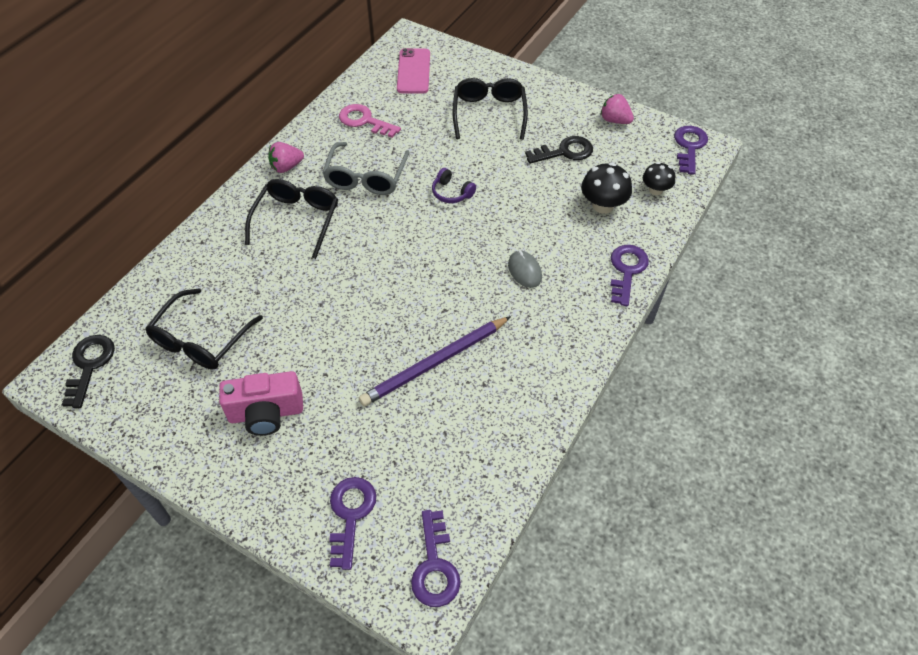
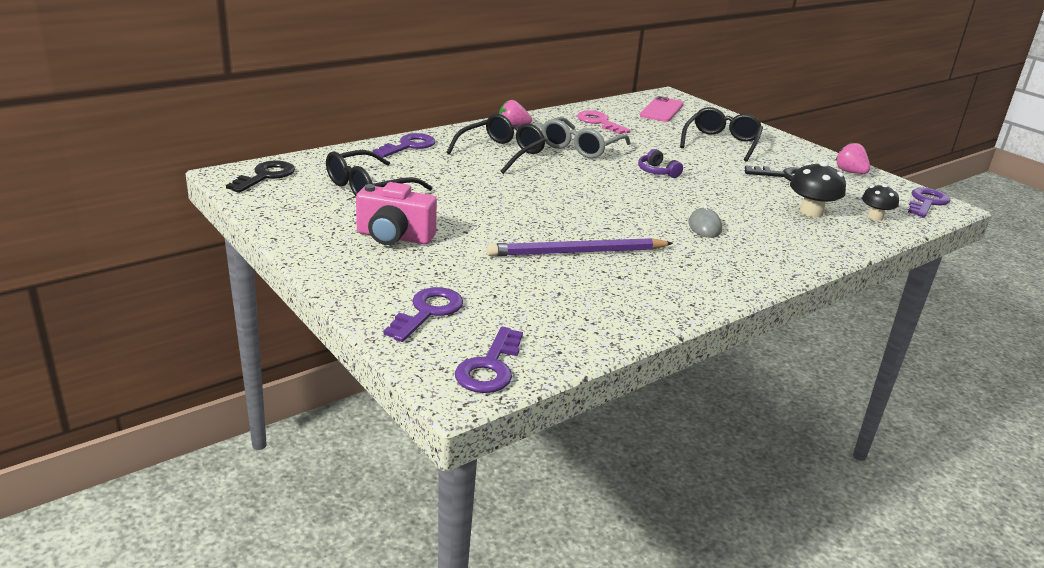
camera: 20 degrees right, 25 degrees down
purple key [610,245,649,306] -> purple key moved to [373,133,435,158]

